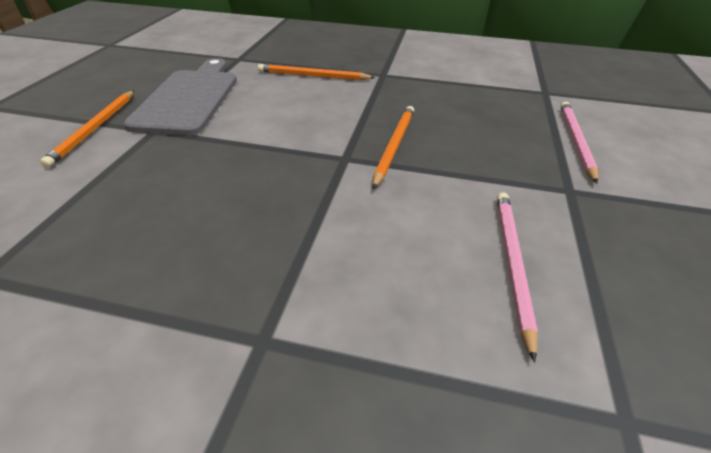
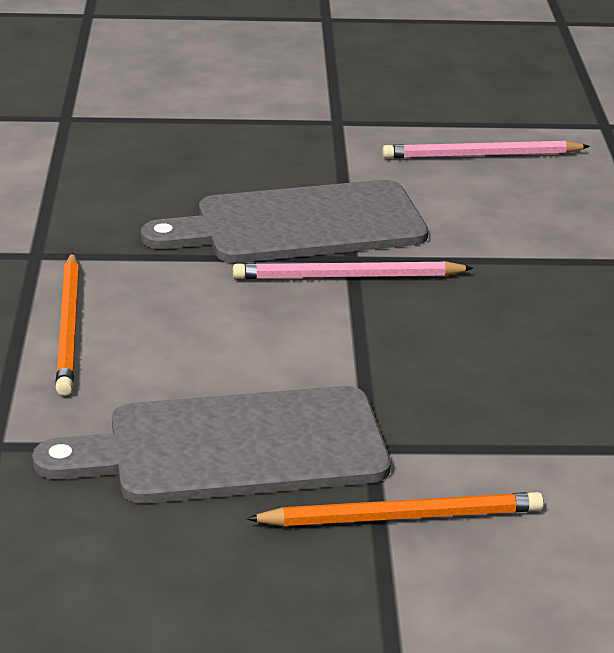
camera: 105 degrees left, 10 degrees down
orange pencil [372,106,414,189] -> grey cutting board [141,180,428,263]
pink pencil [560,102,598,183] -> pink pencil moved to [233,261,474,279]

